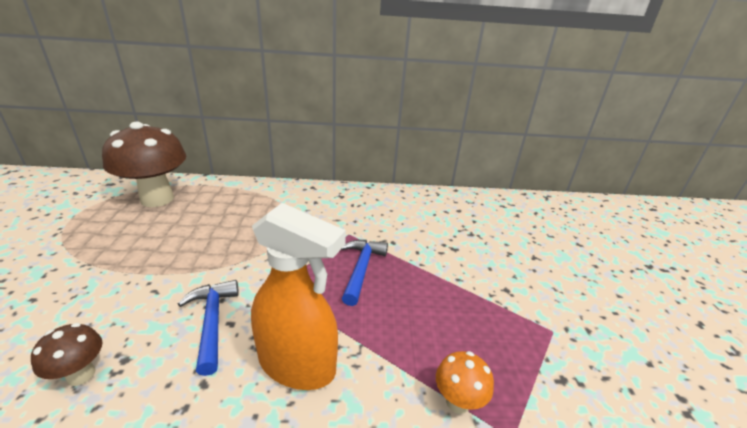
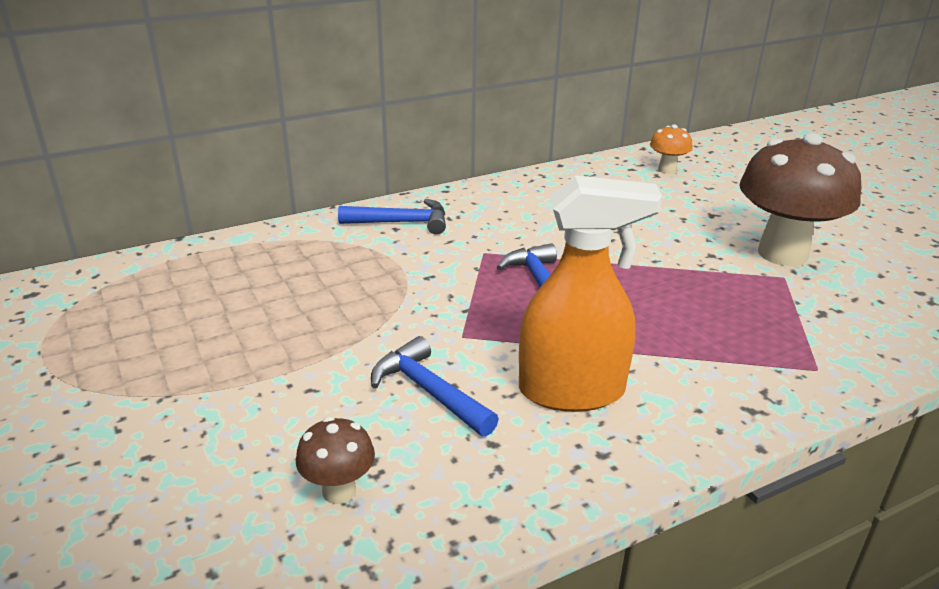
camera: 25 degrees left, 0 degrees up
brown mushroom [102,121,186,207] -> brown mushroom moved to [739,133,861,266]
orange mushroom [436,351,494,414] -> orange mushroom moved to [650,124,693,174]
none -> blue hammer [338,199,446,235]

